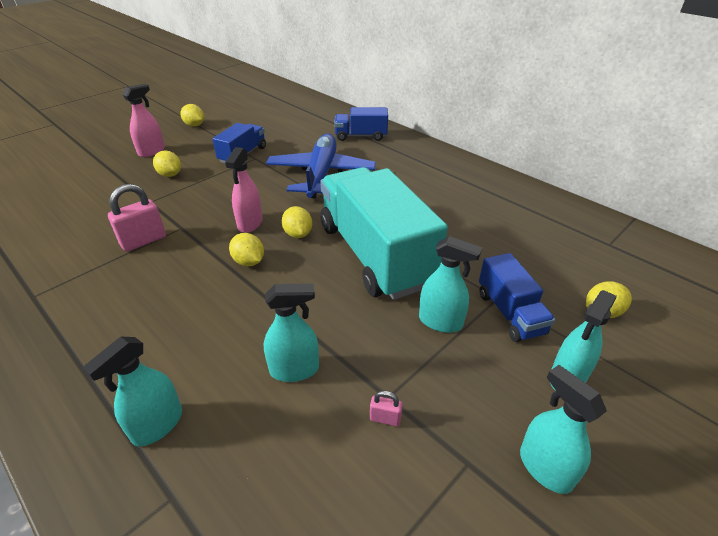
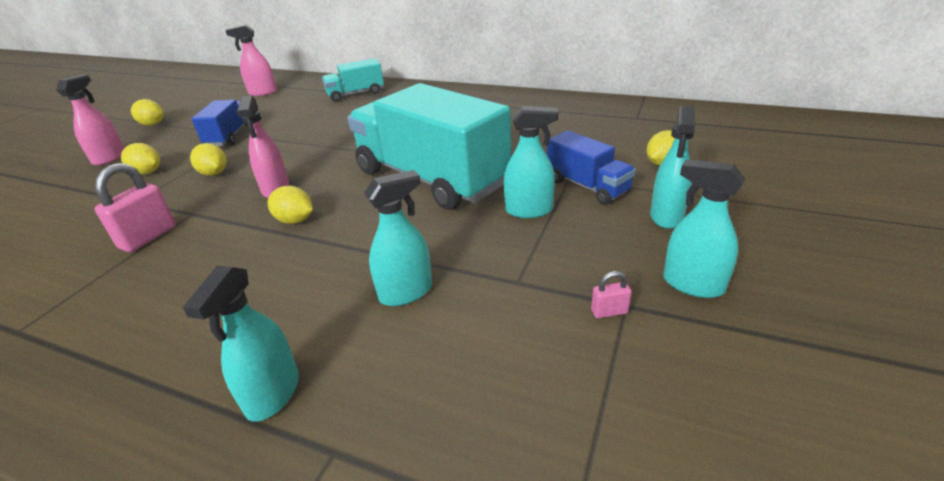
camera: 20 degrees left, 5 degrees down
blue plane [266,134,376,198] -> none
yellow lemon [282,206,312,238] -> yellow lemon moved to [190,143,227,176]
blue truck [334,107,388,141] -> turquoise truck [322,58,384,102]
pink padlock [370,391,403,426] -> pink padlock moved to [591,271,632,318]
none -> pink spray bottle [225,25,277,96]

